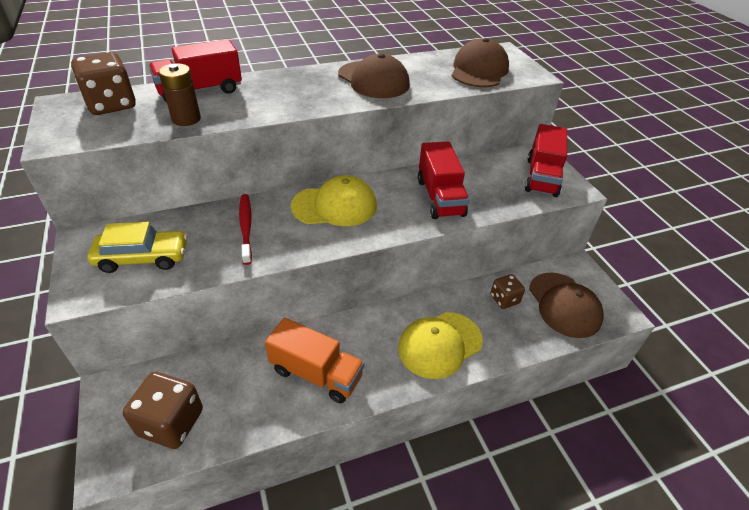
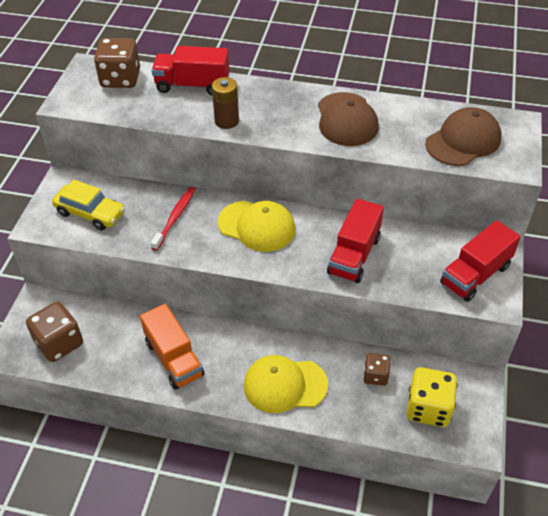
camera: 35 degrees right, 5 degrees up
brown battery [159,63,201,126] -> brown battery moved to [212,77,239,129]
brown cap [529,273,604,338] -> yellow dice [407,367,458,427]

